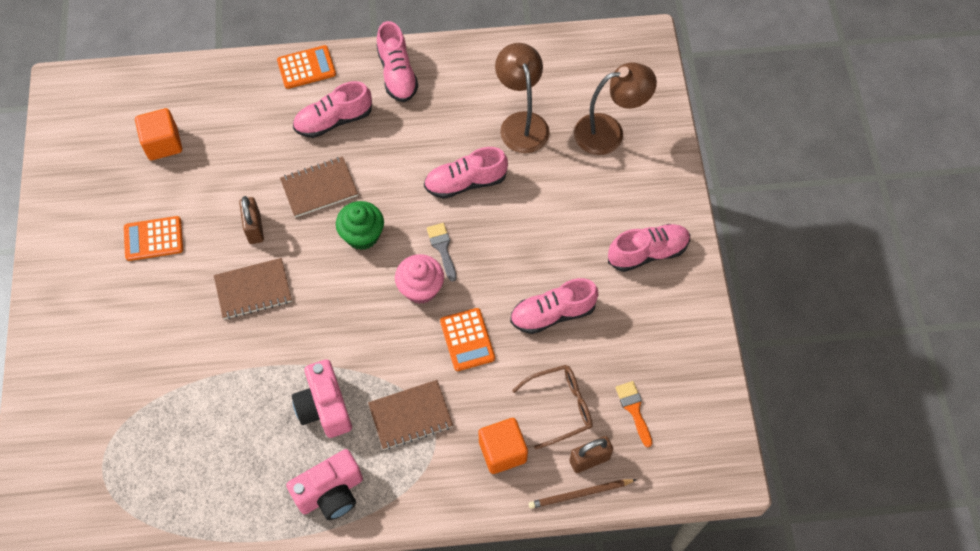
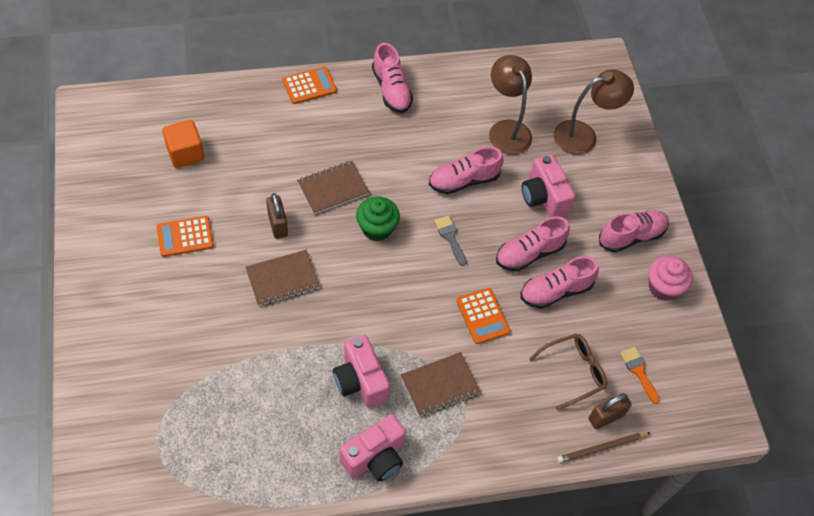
camera: 10 degrees left, 5 degrees down
pink shoe [293,81,372,138] -> pink shoe moved to [496,216,570,271]
pink cupcake [395,254,444,304] -> pink cupcake moved to [648,256,693,301]
orange cube [478,418,528,474] -> none
none -> pink camera [522,154,575,217]

